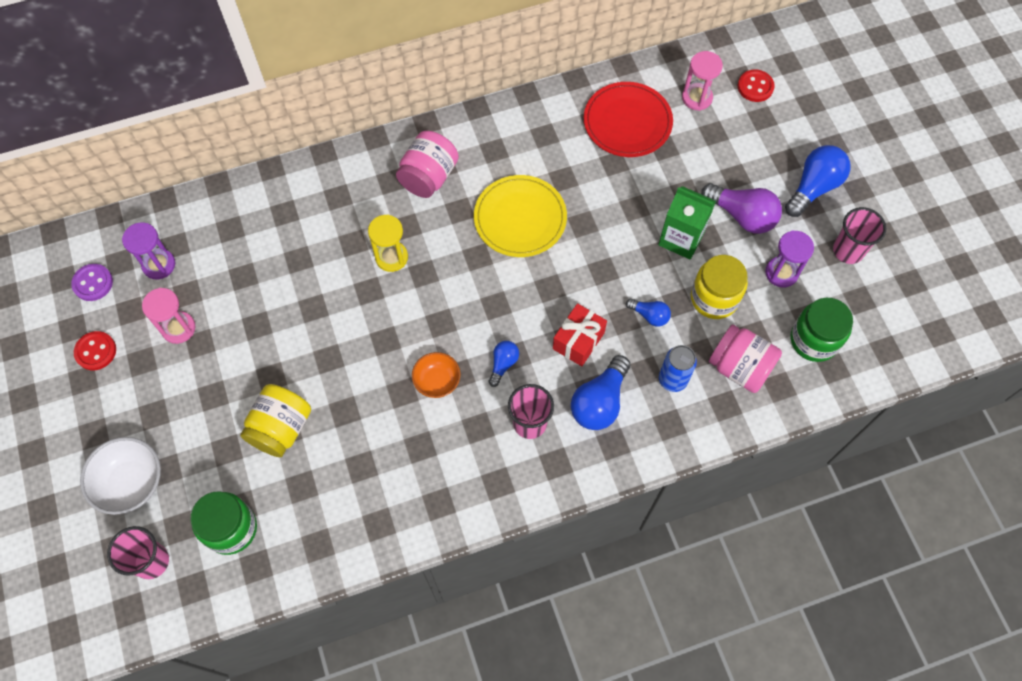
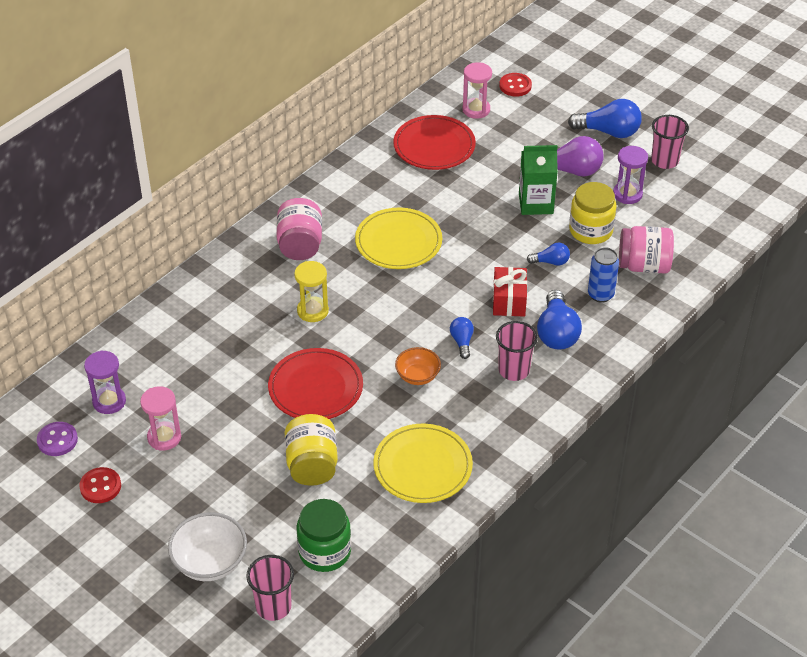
camera: 30 degrees left, 20 degrees down
blue light bulb [785,145,851,217] -> blue light bulb turned 90 degrees clockwise [568,99,642,138]
green jar [791,298,853,362] -> none
none -> red plate [268,348,363,419]
none -> yellow plate [373,424,473,503]

